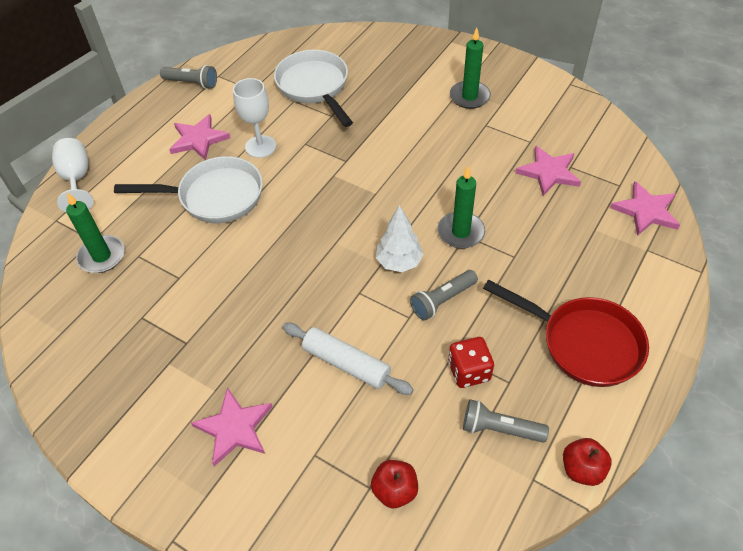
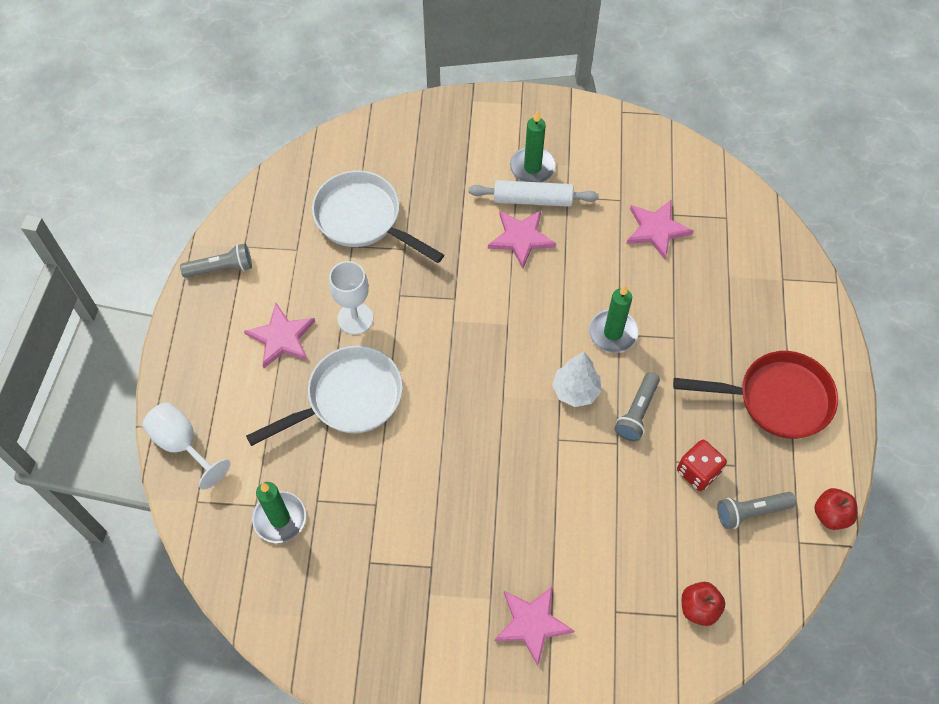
camera: 30 degrees left, 10 degrees up
white rolling pin [283,323,414,395] -> white rolling pin moved to [468,180,599,207]
pink star [610,181,680,236] -> pink star moved to [488,210,556,269]

